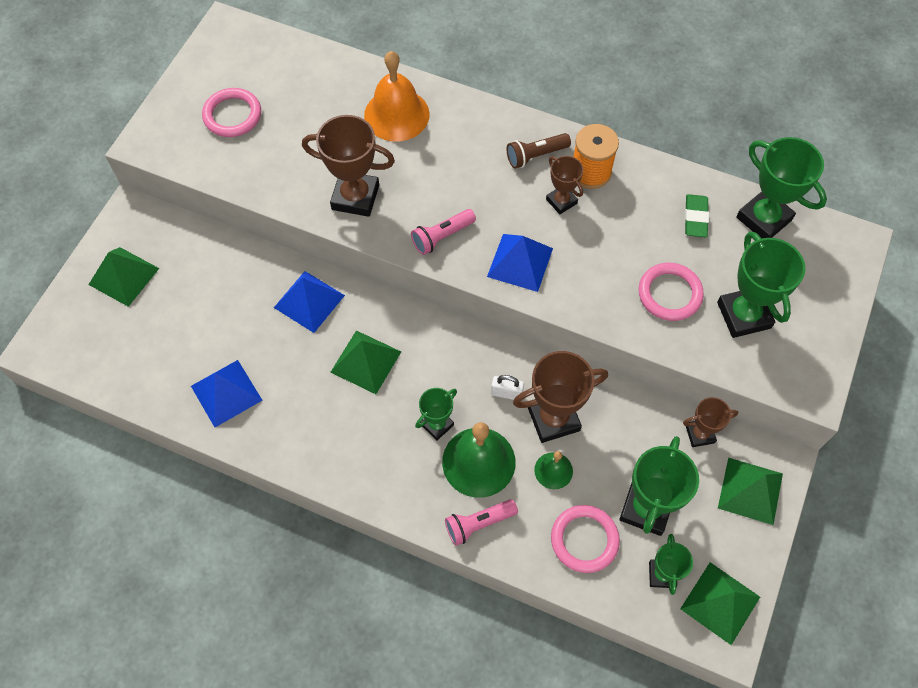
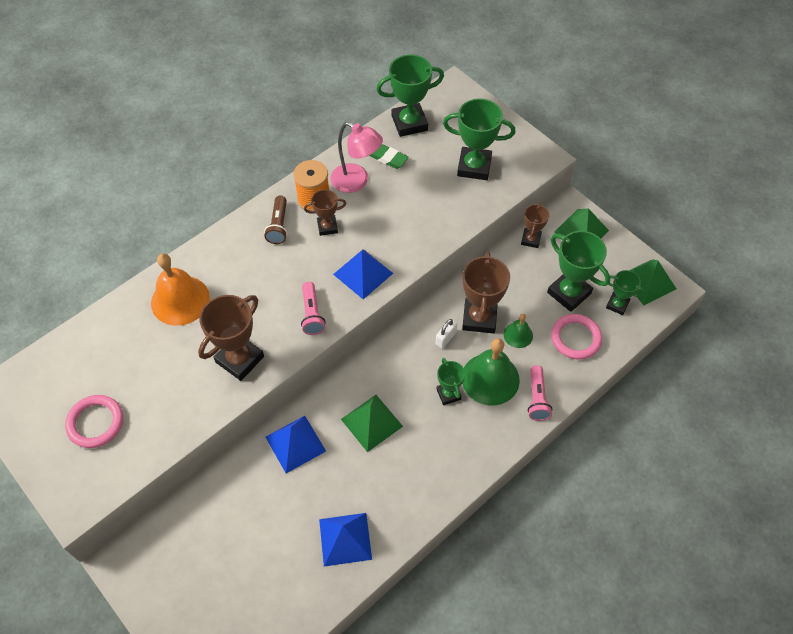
camera: 65 degrees left, 5 degrees down
green pyramid [88,247,159,307] -> none
pink ring [638,263,704,321] -> none
none -> pink lamp [330,122,383,193]

